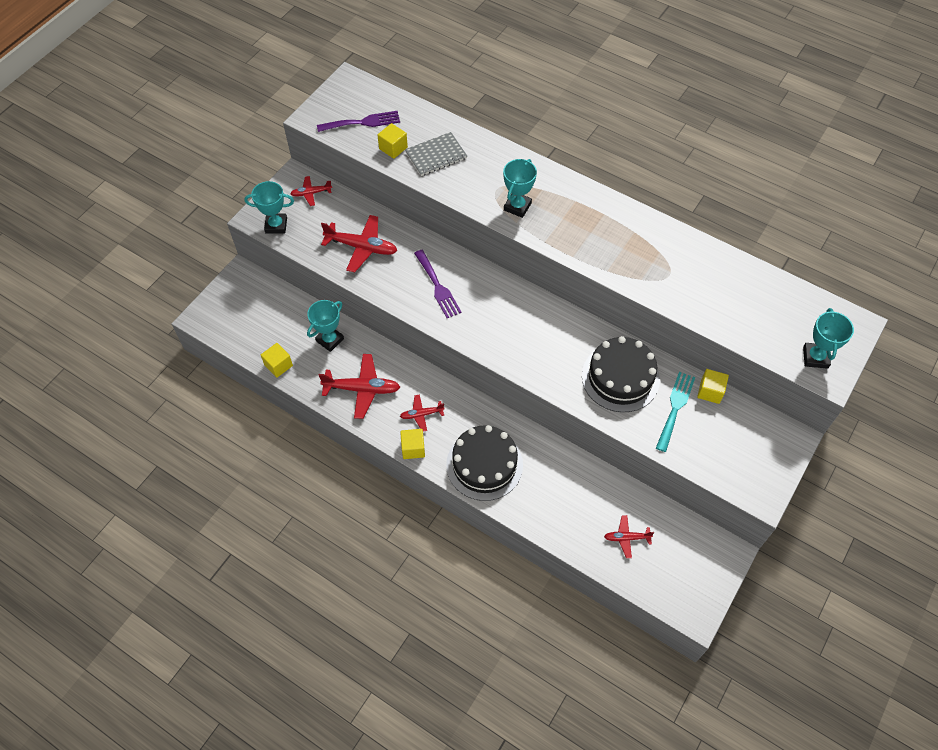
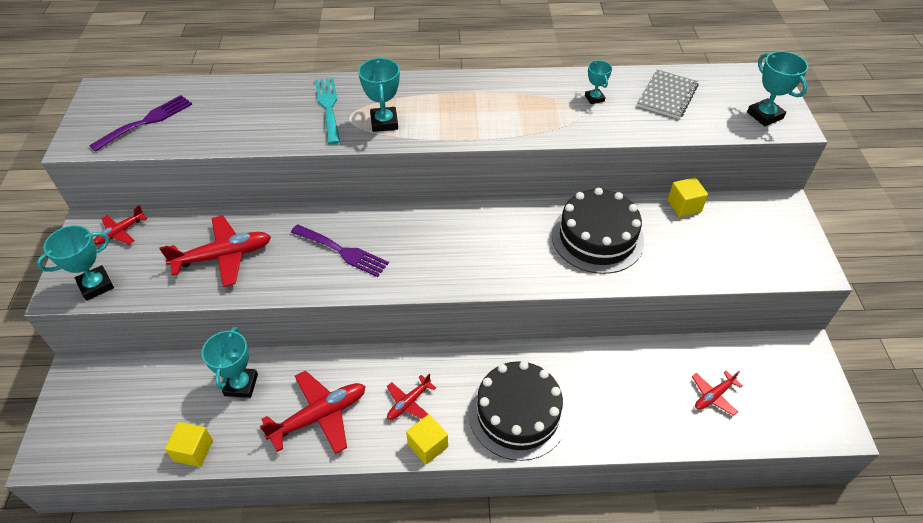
camera: 35 degrees left, 10 degrees down
yellow cube [377,123,408,159] -> none
grey notebook [405,132,467,176] -> grey notebook moved to [637,70,698,119]
turquoise fork [656,372,695,452] -> turquoise fork moved to [315,78,340,144]
none -> turquoise trophy [585,60,612,104]

